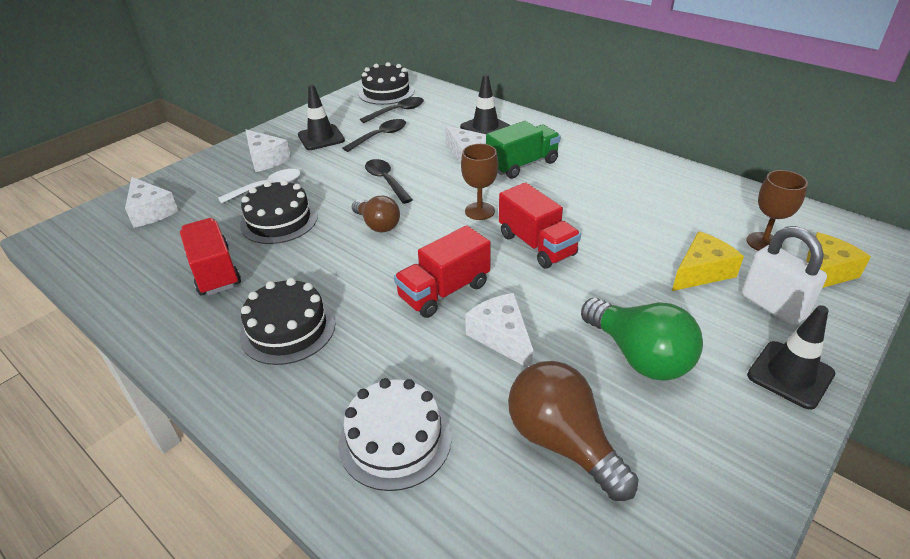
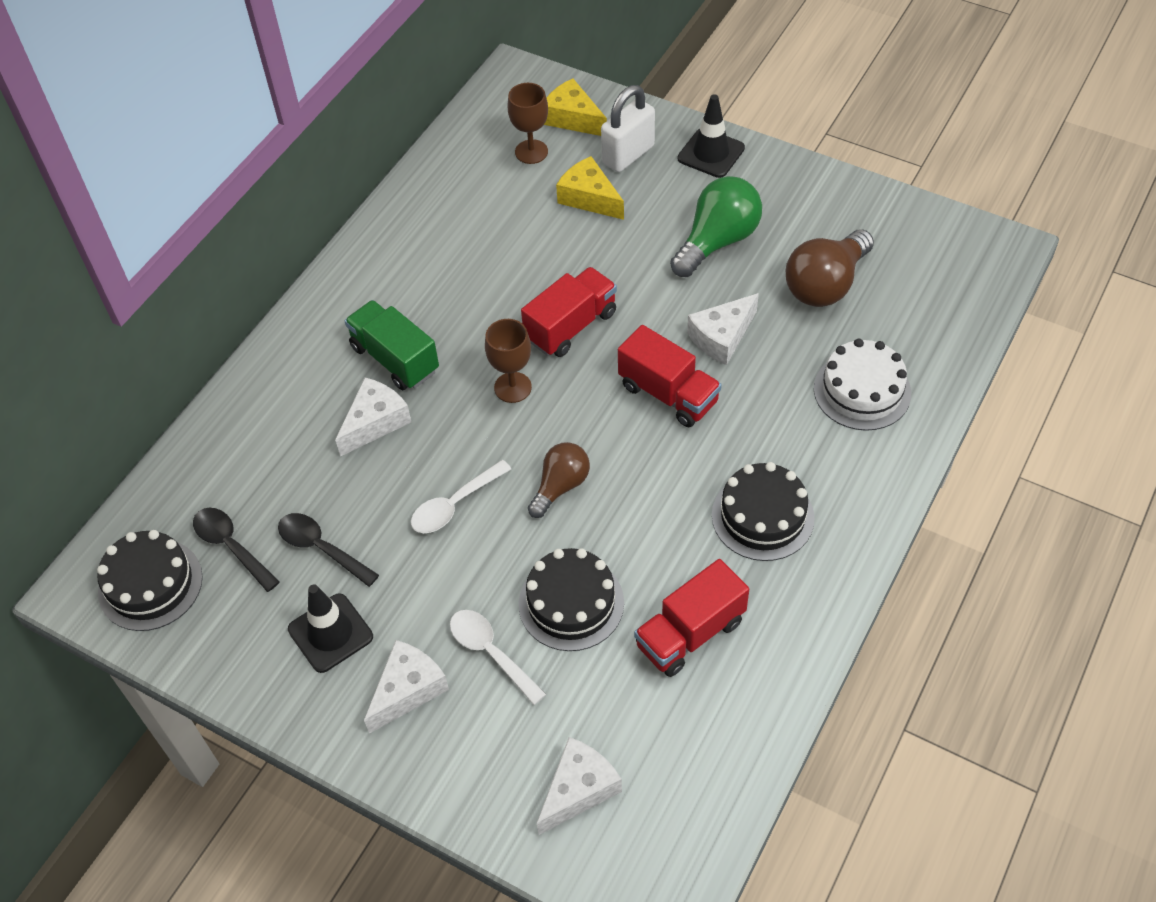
camera: 100 degrees left, 15 degrees up
black spoon [365,159,413,204] -> white spoon [411,460,511,533]
black traffic cone [460,74,510,134] -> none

